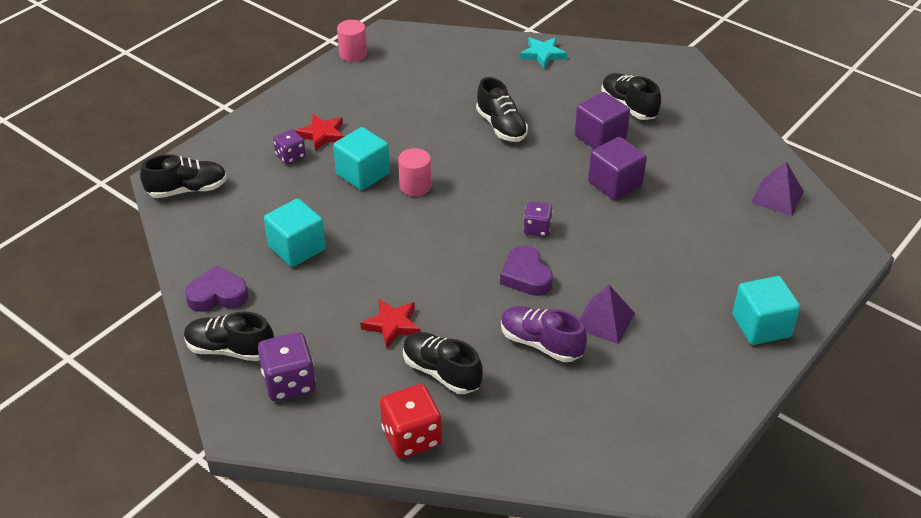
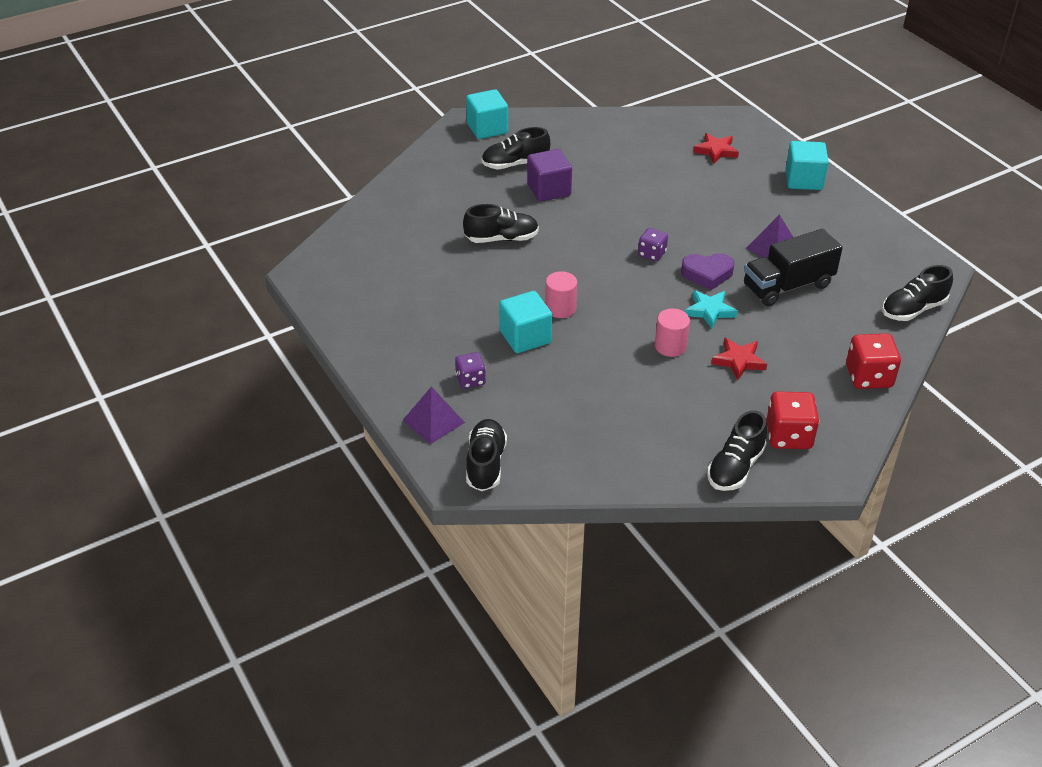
camera: 70 degrees left, 0 degrees up
purple heart [185,265,249,312] -> none
purple dice [258,332,316,401] -> red dice [766,391,819,449]
turquoise cube [264,199,326,267] -> turquoise cube moved to [466,89,508,139]
red star [295,114,344,151] -> red star moved to [693,133,739,164]
pink cylinder [337,20,367,62] -> pink cylinder moved to [655,308,690,357]
black shoe [403,332,483,394] -> black shoe moved to [882,265,953,321]
purple shoe [501,306,587,362] -> black truck [744,229,843,306]
turquoise star [520,37,567,69] -> turquoise star moved to [685,290,738,329]
purple cube [588,137,647,200] -> none
purple pyramid [751,161,804,216] -> purple pyramid moved to [403,386,465,444]

